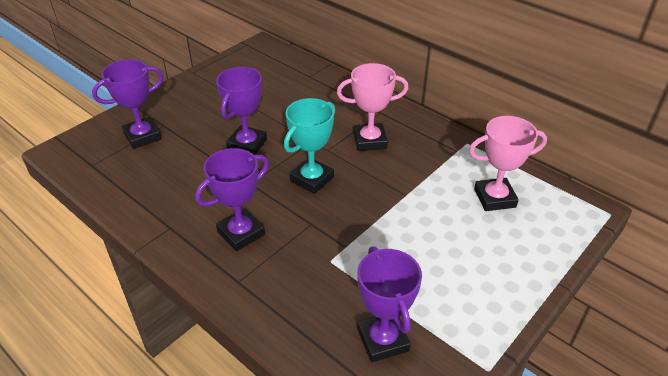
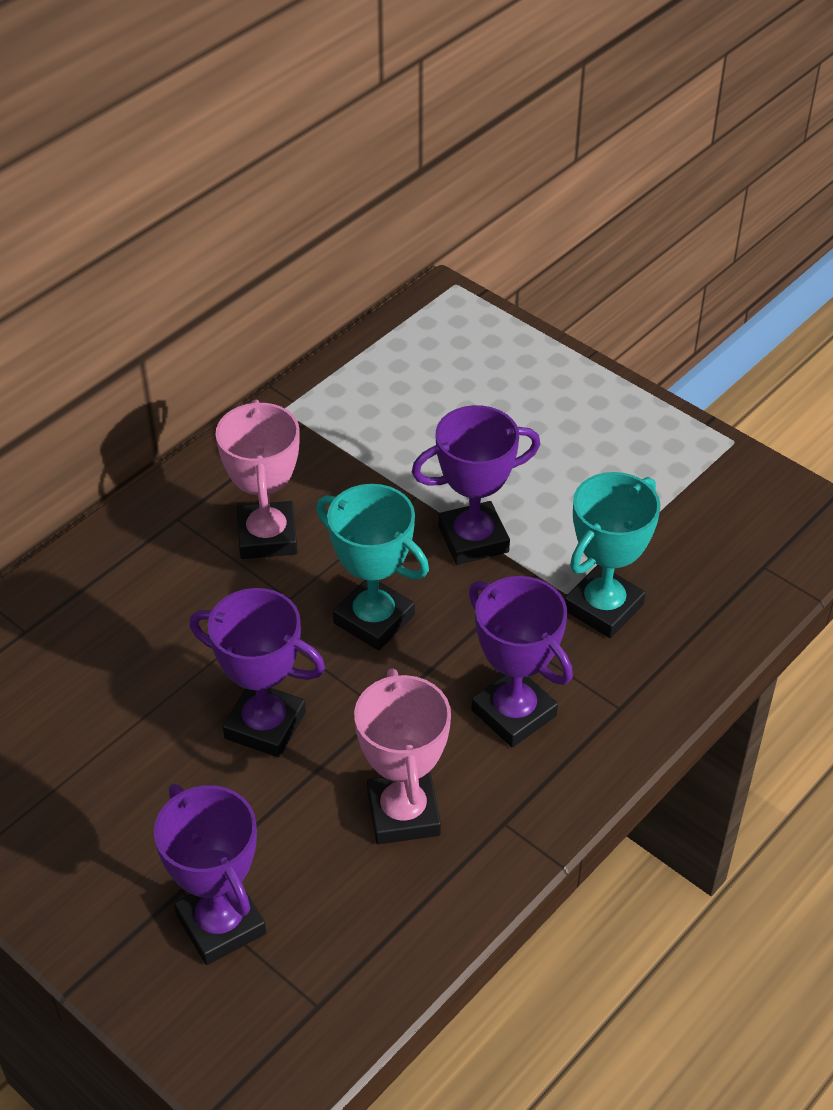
camera: 90 degrees left, 5 degrees up
purple trophy [357,246,422,362] -> purple trophy moved to [412,405,540,565]
pink trophy [469,116,547,211] -> pink trophy moved to [354,668,451,844]
none -> turquoise trophy [564,472,660,638]

